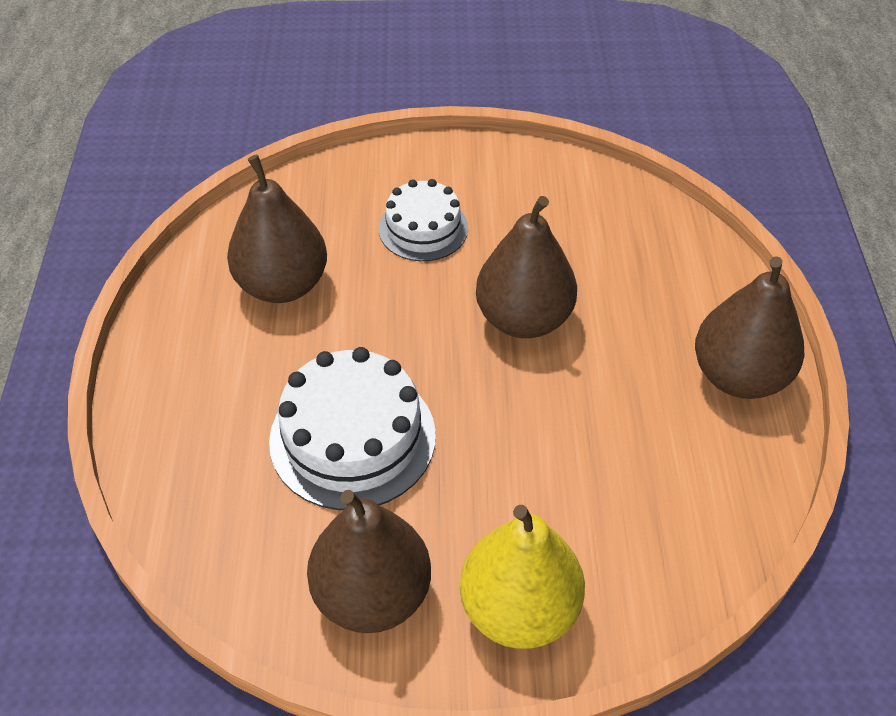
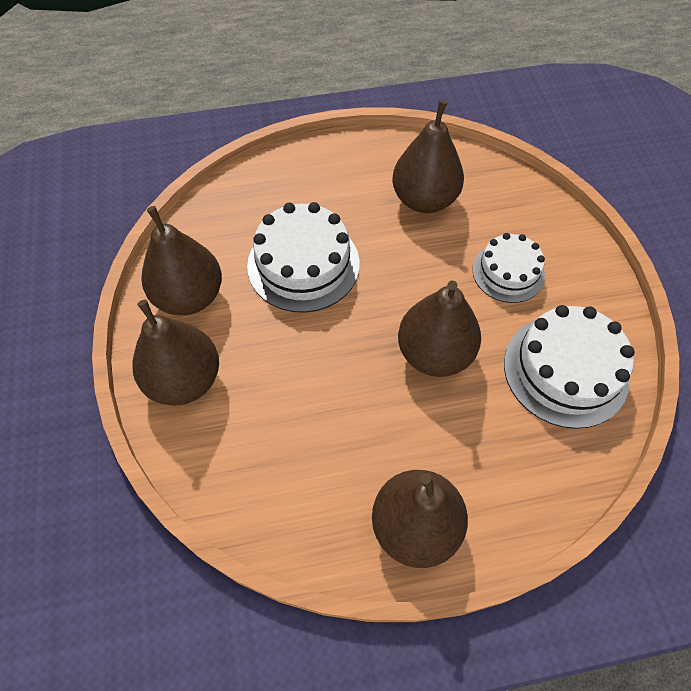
camera: 80 degrees right, 10 degrees up
yellow pear [460,505,585,649] -> brown pear [133,300,219,406]
none -> white cake [504,305,635,429]

